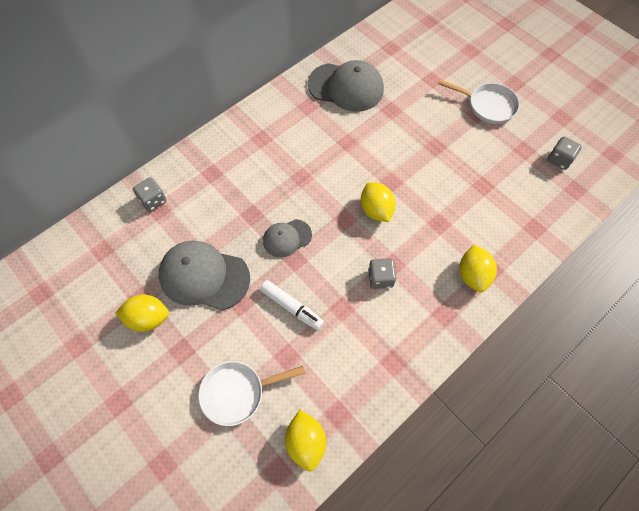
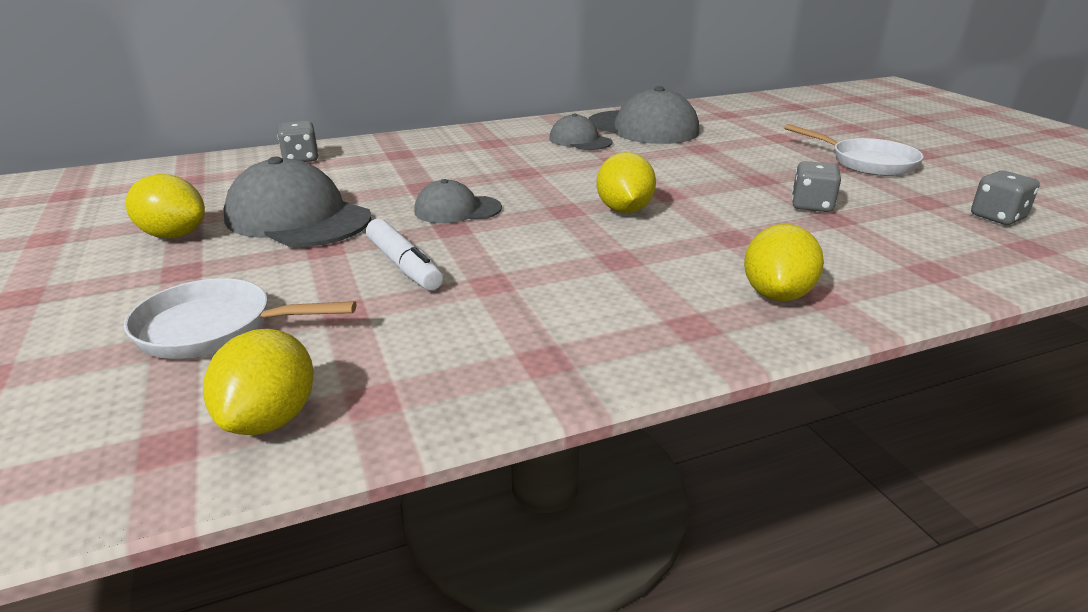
camera: 20 degrees right, 35 degrees down
grey dice [368,258,396,289] -> grey dice moved to [792,161,841,212]
none -> grey cap [549,113,612,150]

